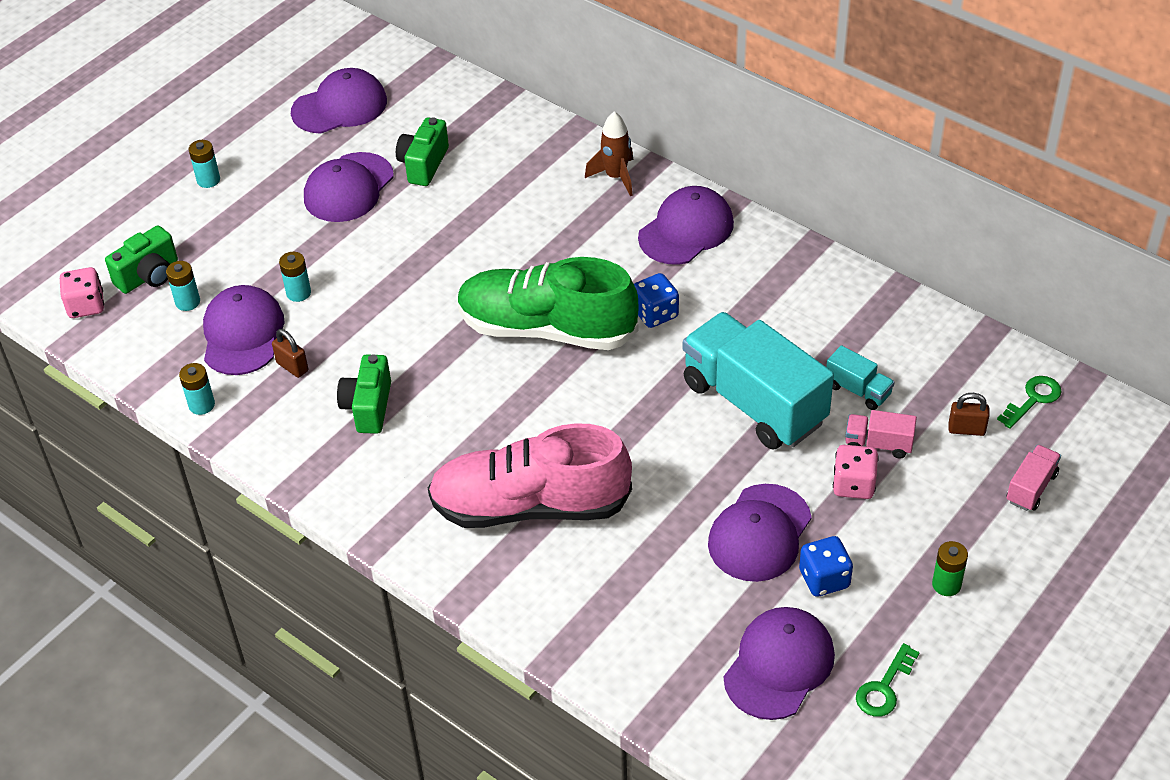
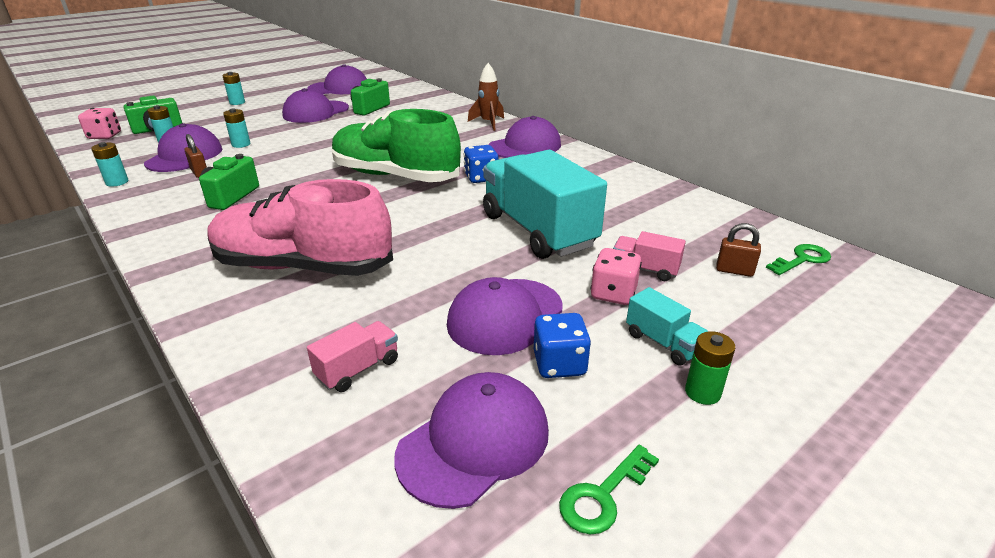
camera: 10 degrees right, 15 degrees down
turquoise truck [826,345,895,410] -> turquoise truck moved to [626,287,708,365]
pink truck [1006,445,1061,511] -> pink truck moved to [307,321,398,392]

